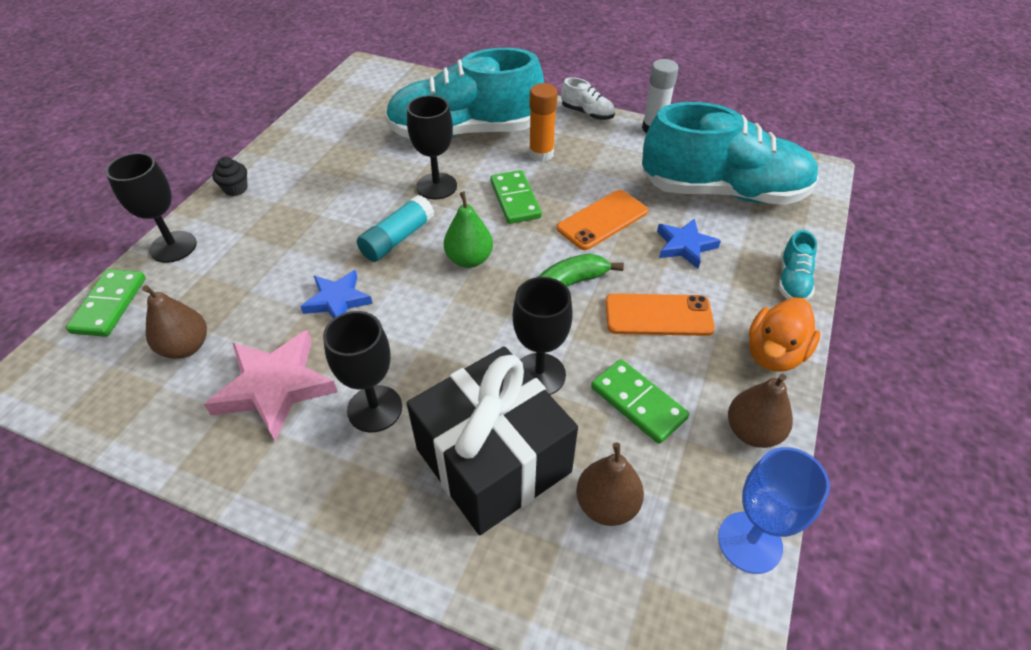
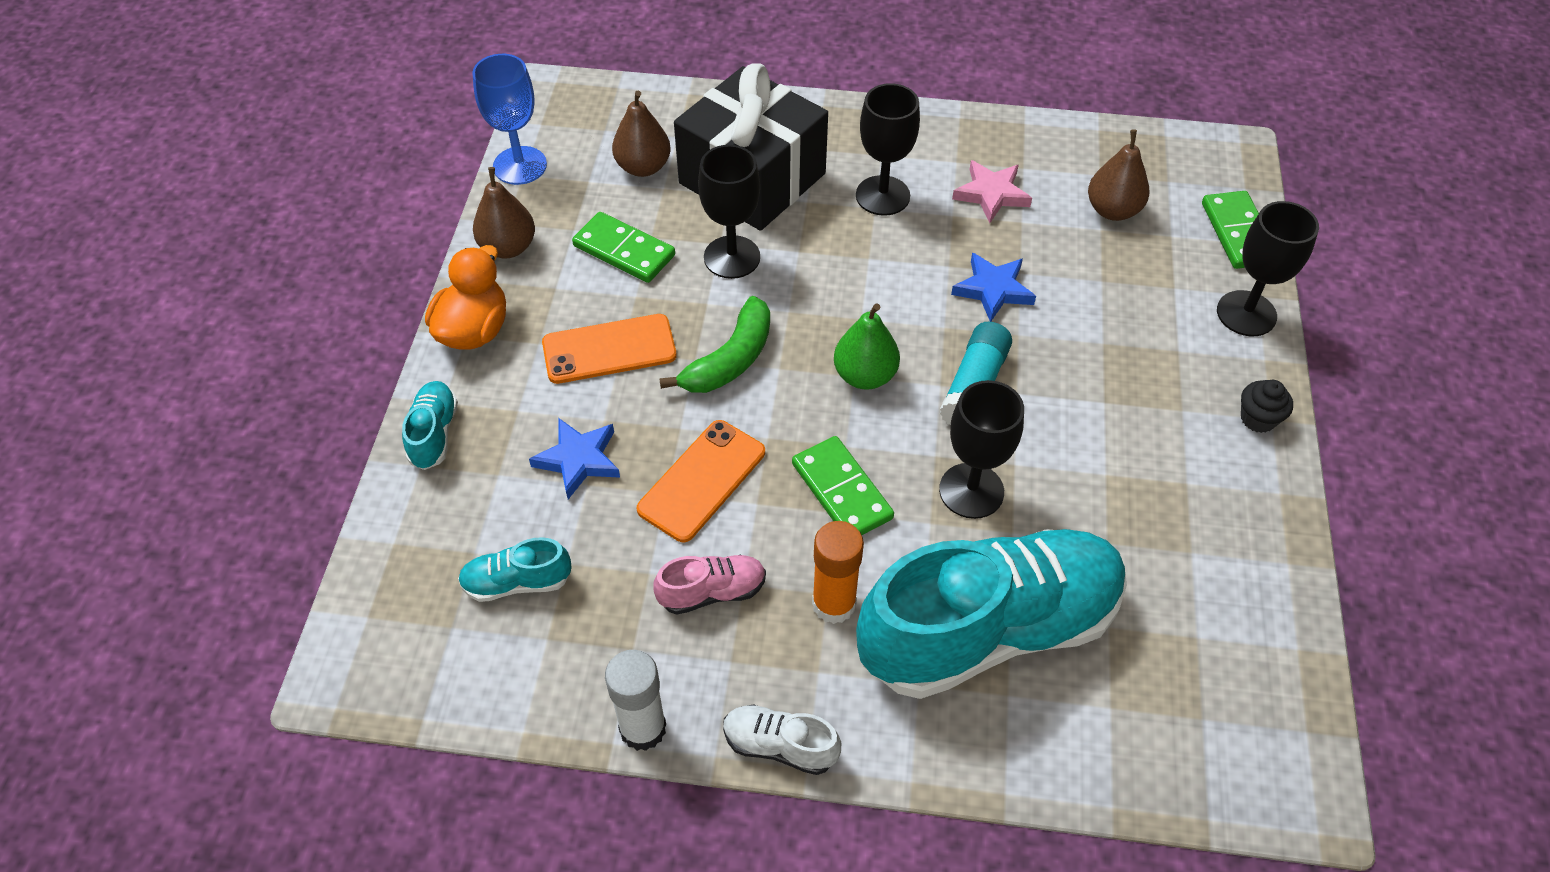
camera: 165 degrees right, 5 degrees up
pink star [204,330,338,441] -> pink star [952,160,1032,223], size x0.62
turquoise shoe [642,102,819,205] -> turquoise shoe [458,537,572,602], size x0.40
none -> pink shoe [653,555,766,615]

